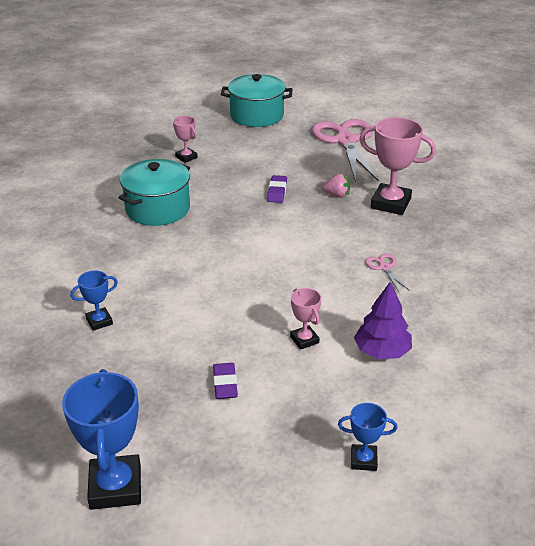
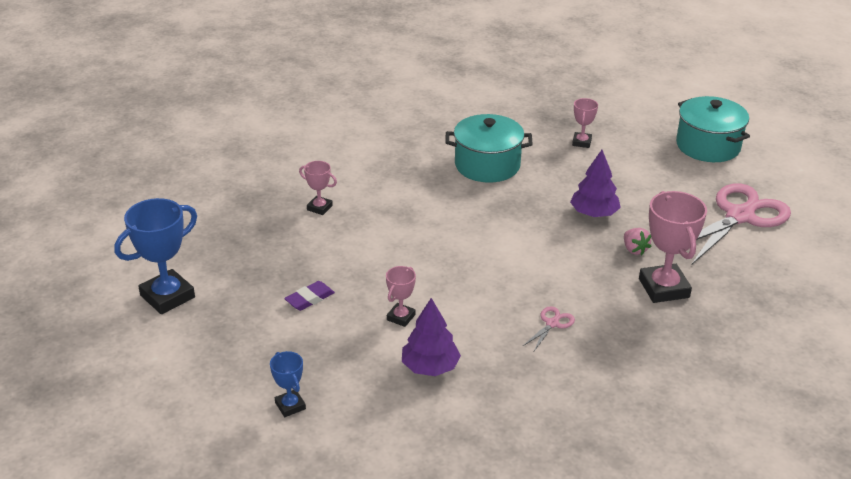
camera: 55 degrees right, 0 degrees up
blue trophy [70,270,118,331] -> pink trophy [299,161,337,215]
purple eraser [267,175,287,203] -> purple tree [570,150,621,217]

